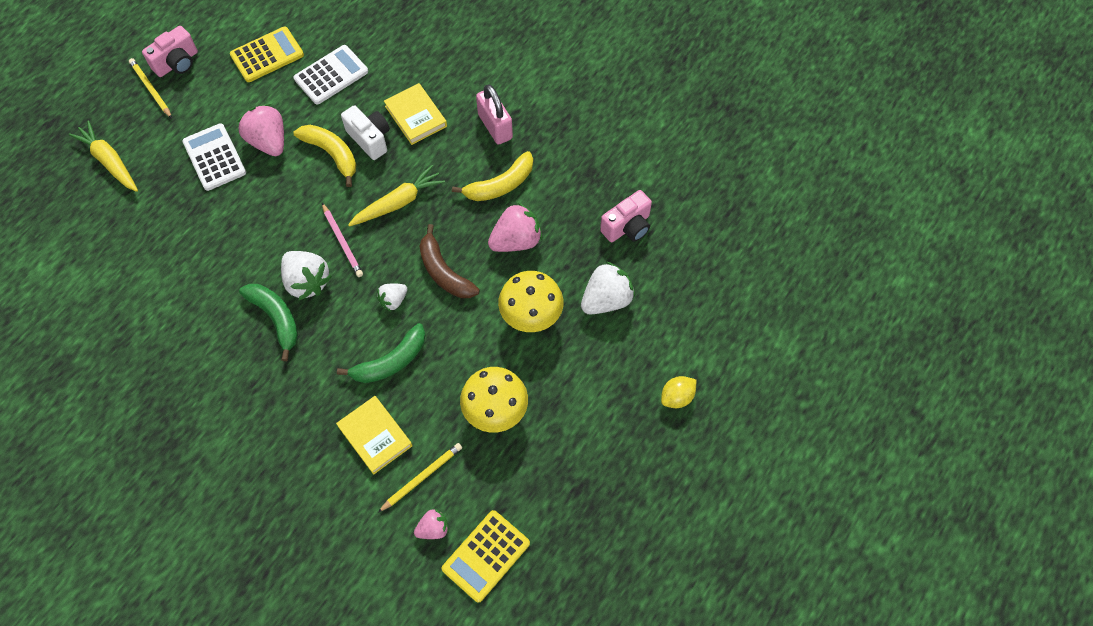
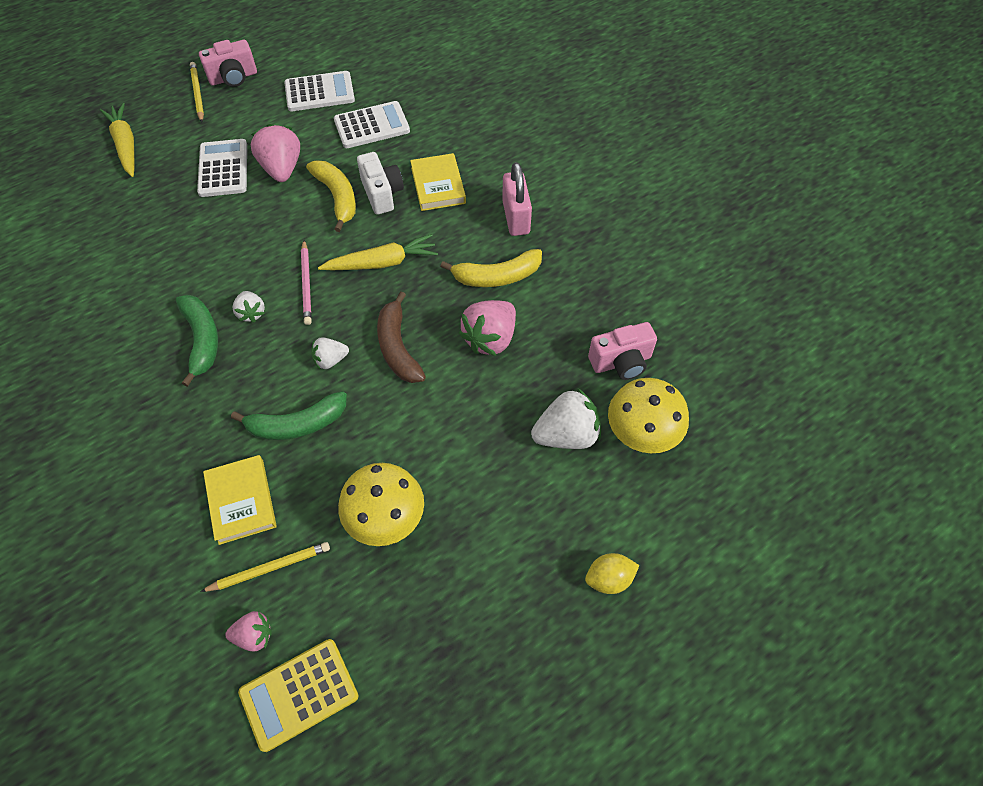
camera: 20 degrees right, 5 degrees down
yellow calculator [230,26,304,82] -> white calculator [284,71,355,111]
white strawberry [281,251,332,300] -> white strawberry [232,291,265,323], size x0.57
pink strawberry [488,202,542,252] -> pink strawberry turned 135 degrees clockwise [459,300,516,356]
yellow mushroom [498,271,564,332] -> yellow mushroom moved to [608,378,689,453]

